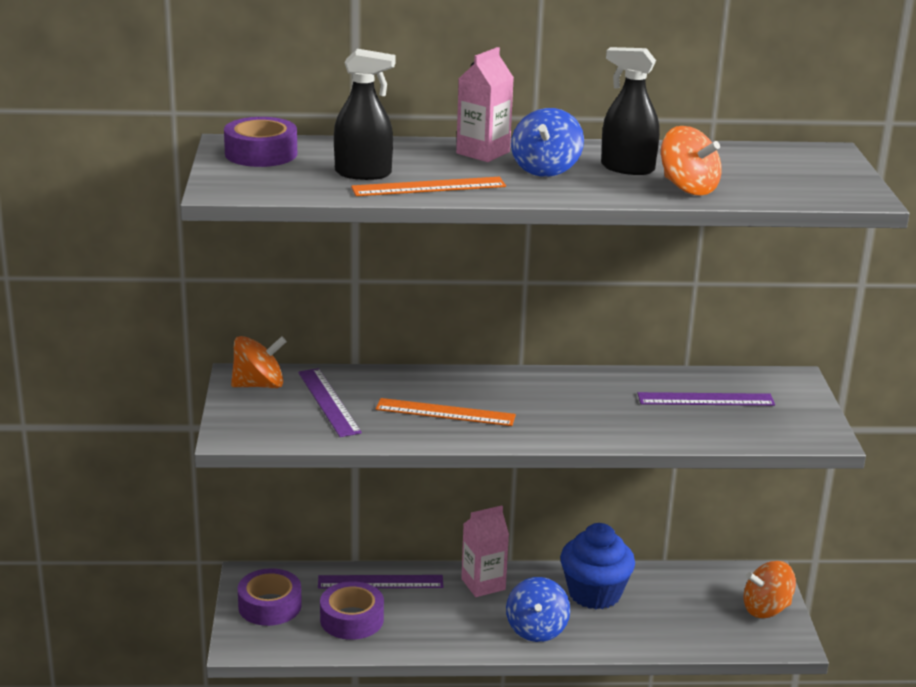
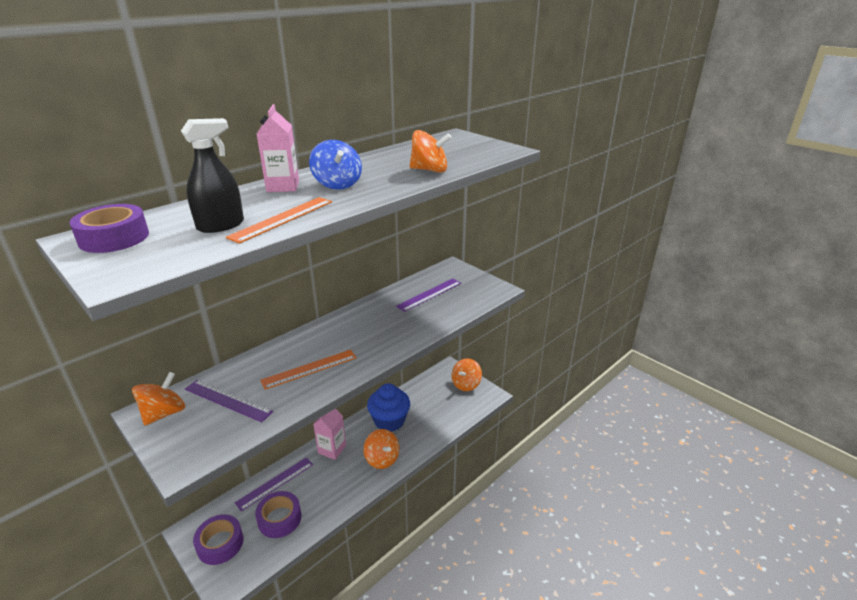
camera: 40 degrees left, 5 degrees up
blue spinning top [506,577,570,642] -> orange spinning top [364,429,400,469]
black spray bottle [601,47,660,175] -> none

